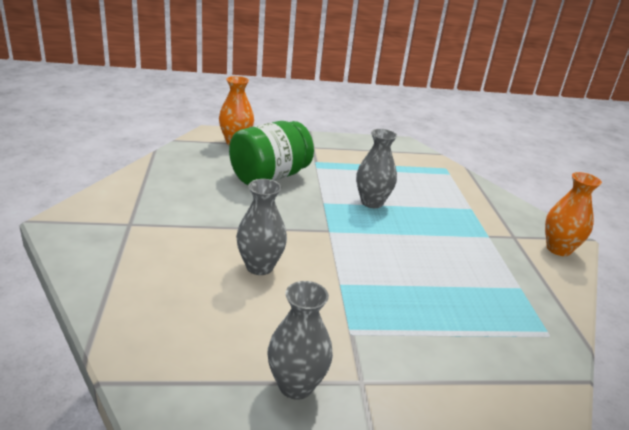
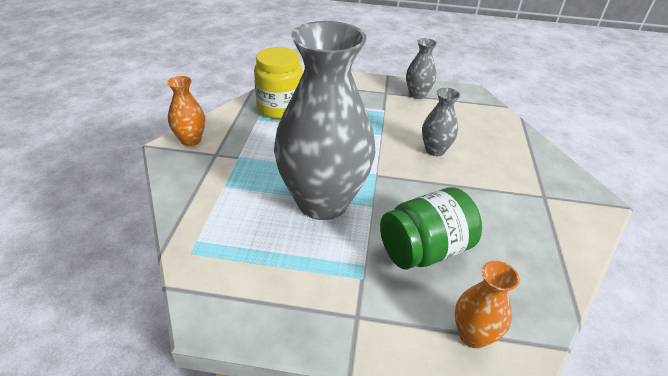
camera: 165 degrees left, 10 degrees up
grey vase [356,129,397,208] -> grey vase [274,21,375,220], size x2.30
none -> yellow jar [254,47,302,119]

